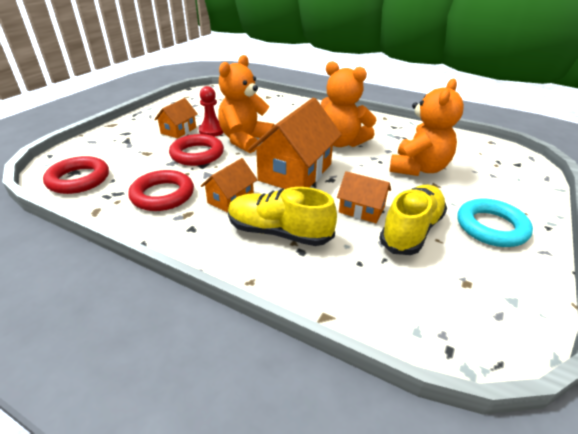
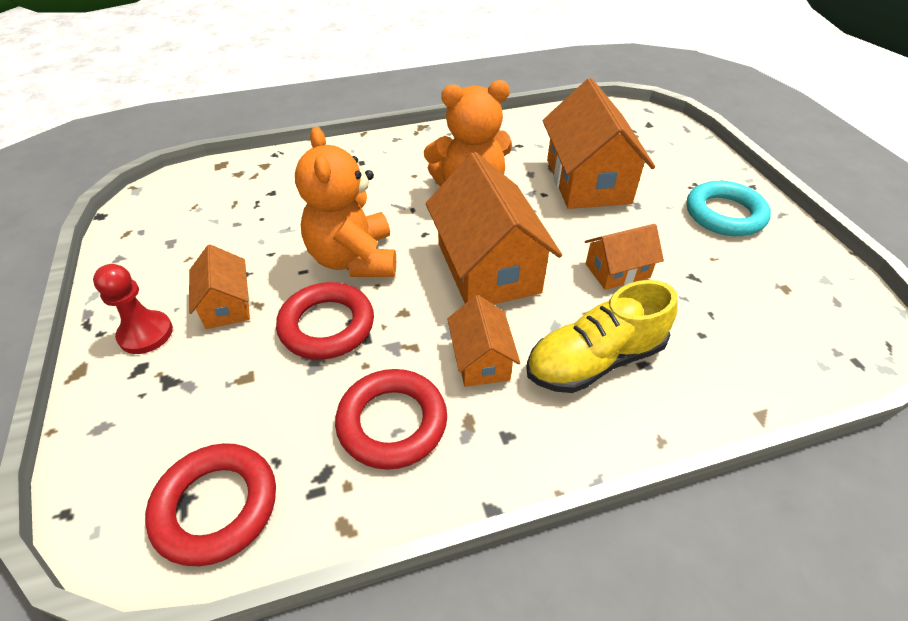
camera: 45 degrees left, 10 degrees up
red pawn [199,86,224,137] -> red pawn moved to [93,264,173,354]
yellow shoe [379,185,447,255] -> none
orange teddy bear [389,79,464,176] -> orange house [542,78,655,209]

